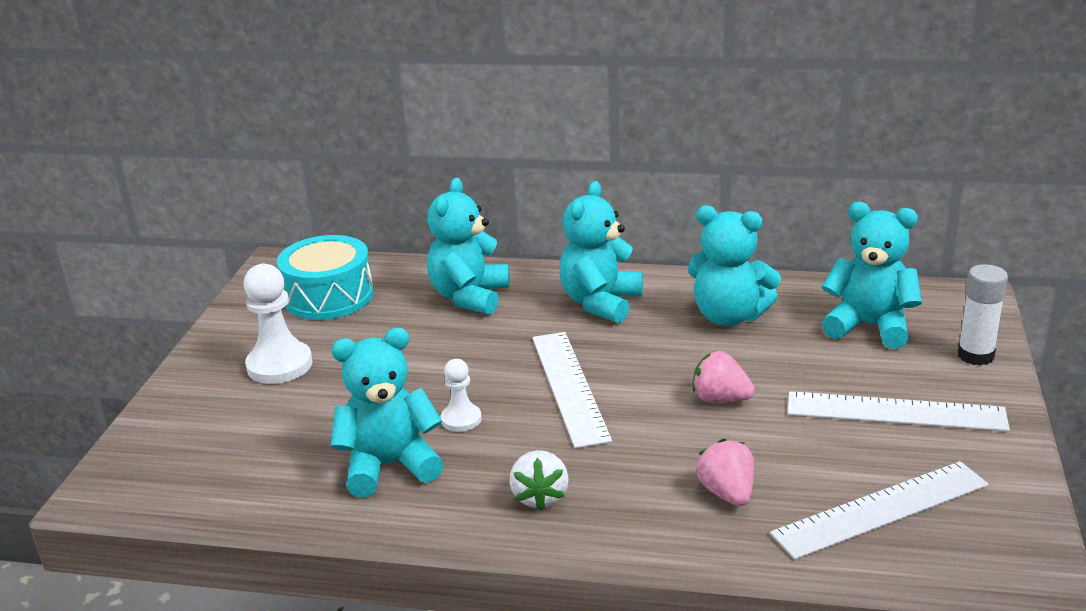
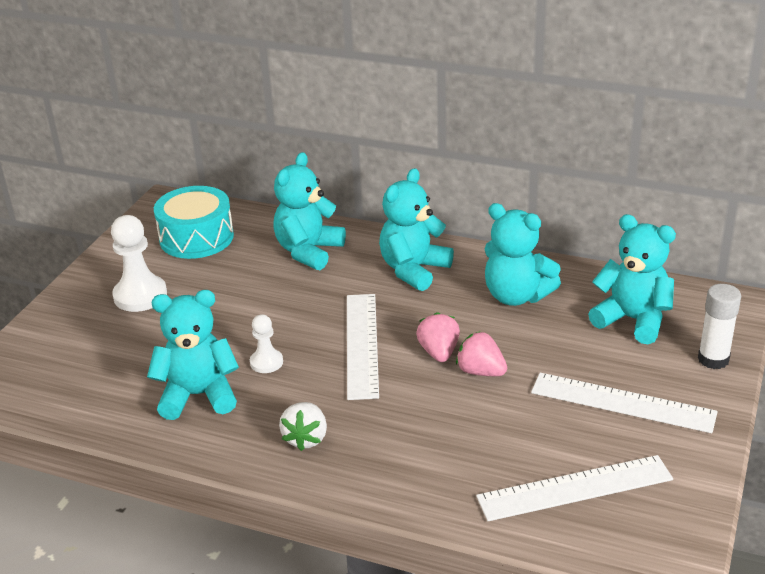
camera: 10 degrees right, 5 degrees up
pink strawberry [696,439,754,506] -> pink strawberry moved to [416,312,460,362]

